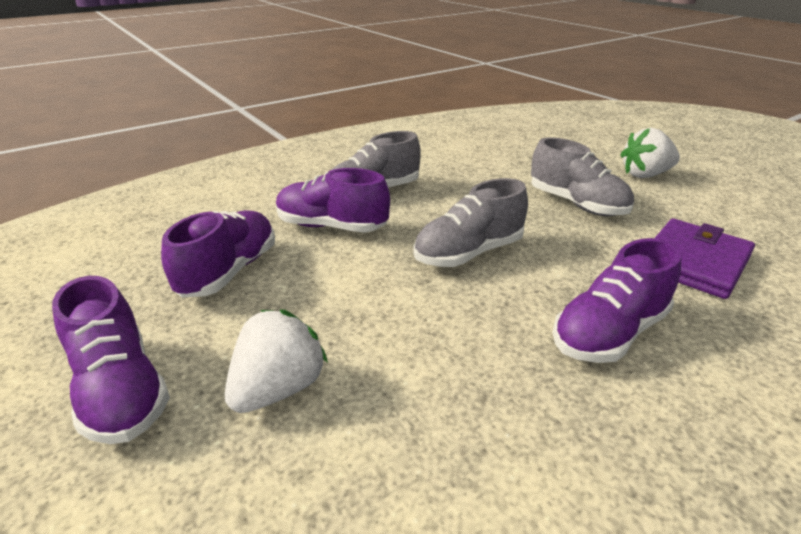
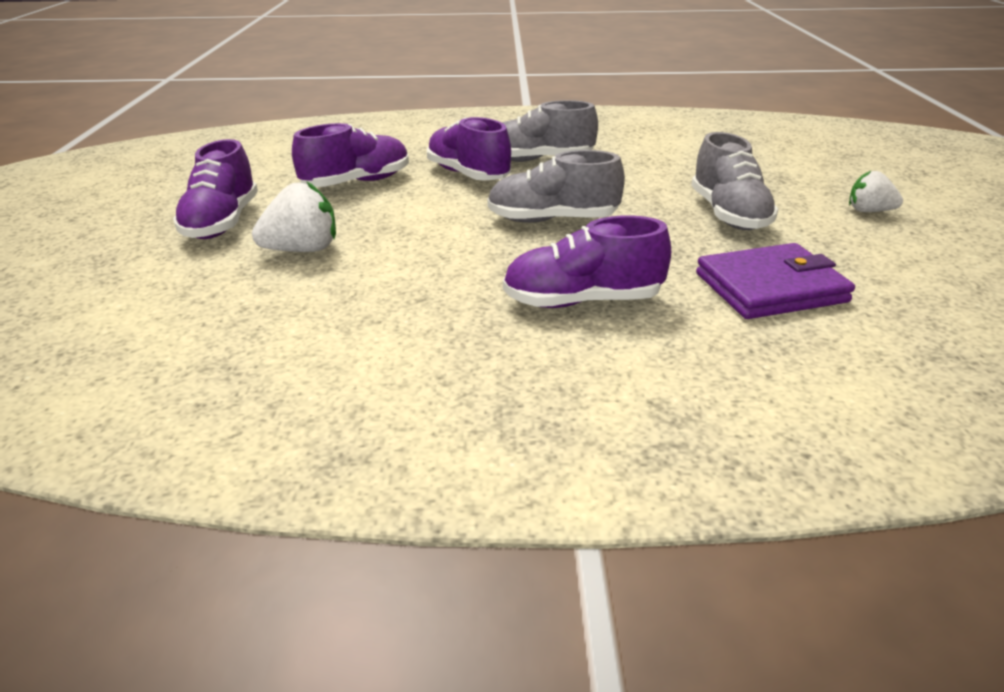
camera: 35 degrees right, 0 degrees up
white strawberry [621,128,680,178] -> white strawberry [849,171,903,212], size x0.65

